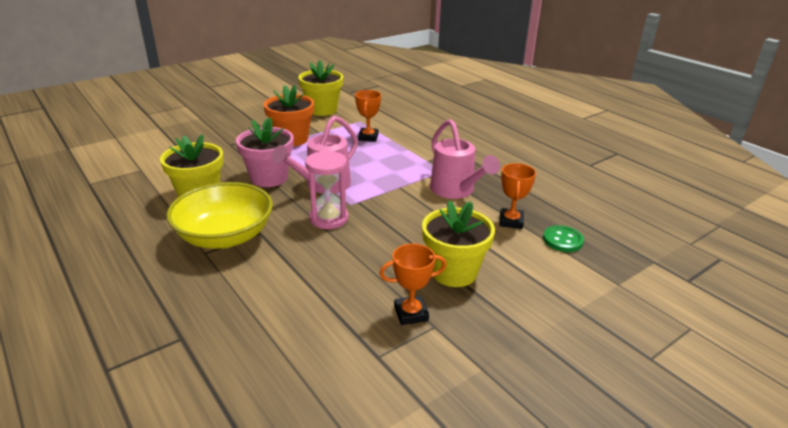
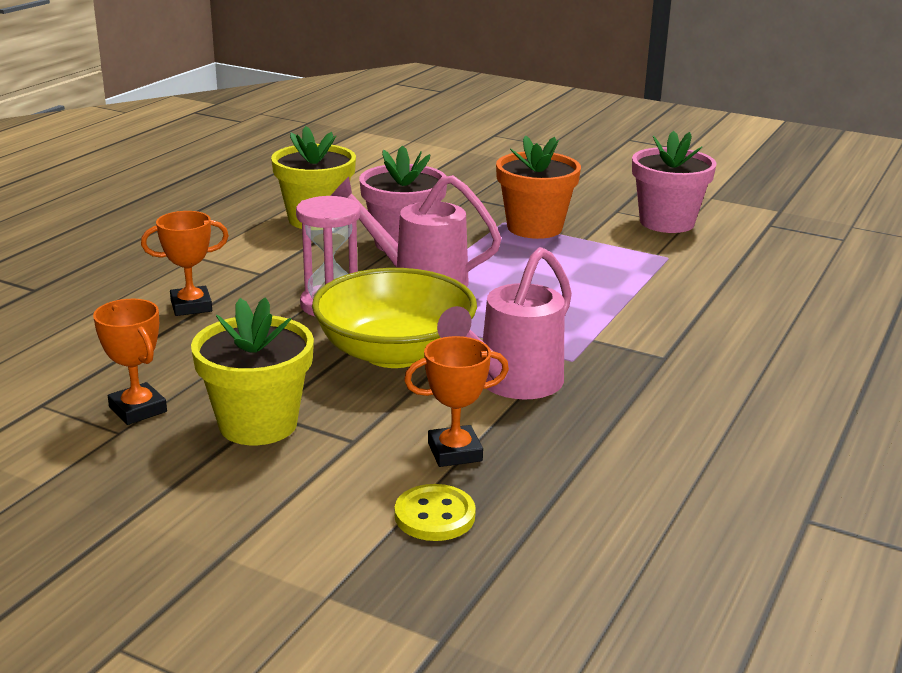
camera: 65 degrees right, 5 degrees down
yellow bowl [166,182,273,249] -> yellow bowl moved to [312,268,477,368]
yellow flower pot [298,60,343,116] -> pink flower pot [632,130,717,233]
orange trophy [355,90,381,142] -> orange trophy moved to [141,211,229,316]
green button [543,225,584,252] -> yellow button [395,484,476,541]

